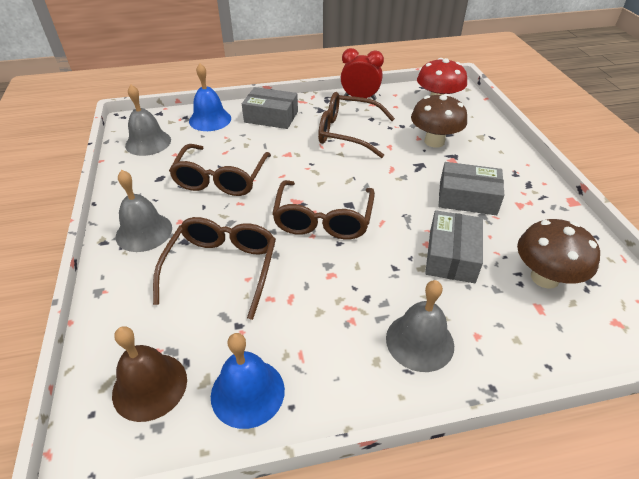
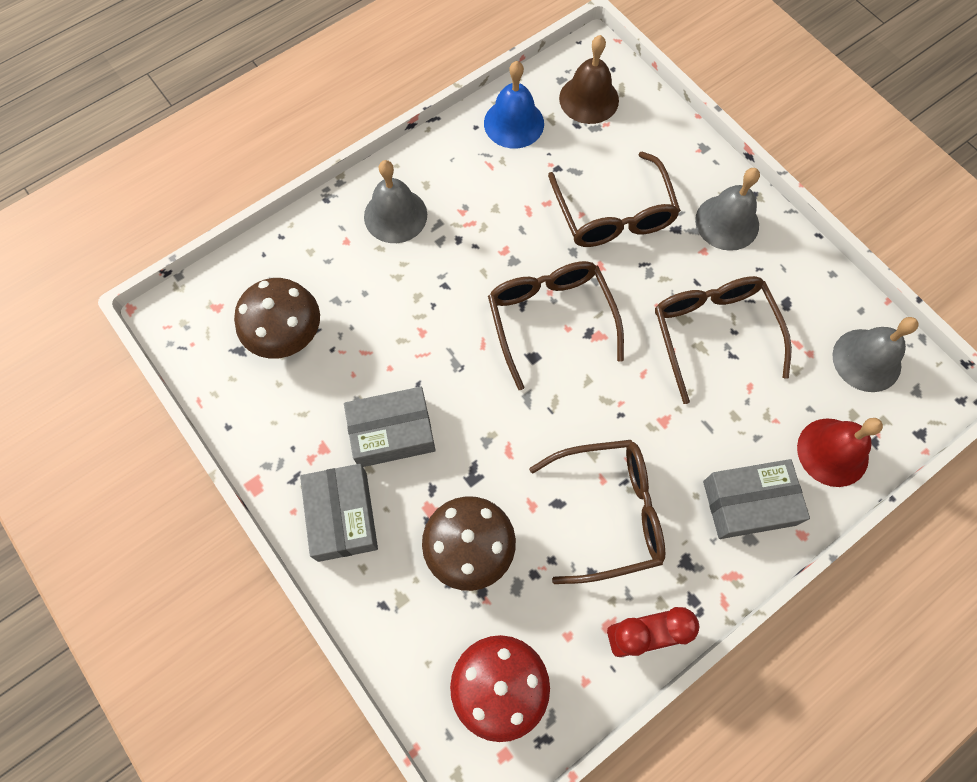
camera: 155 degrees right, 25 degrees up
blue bell [189,64,231,131] -> red bell [797,418,883,487]
grey box [425,210,483,283] -> grey box moved to [300,464,378,562]

